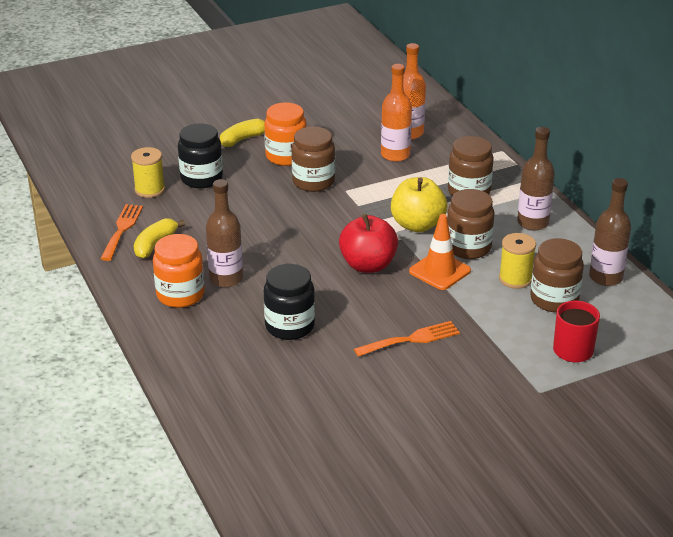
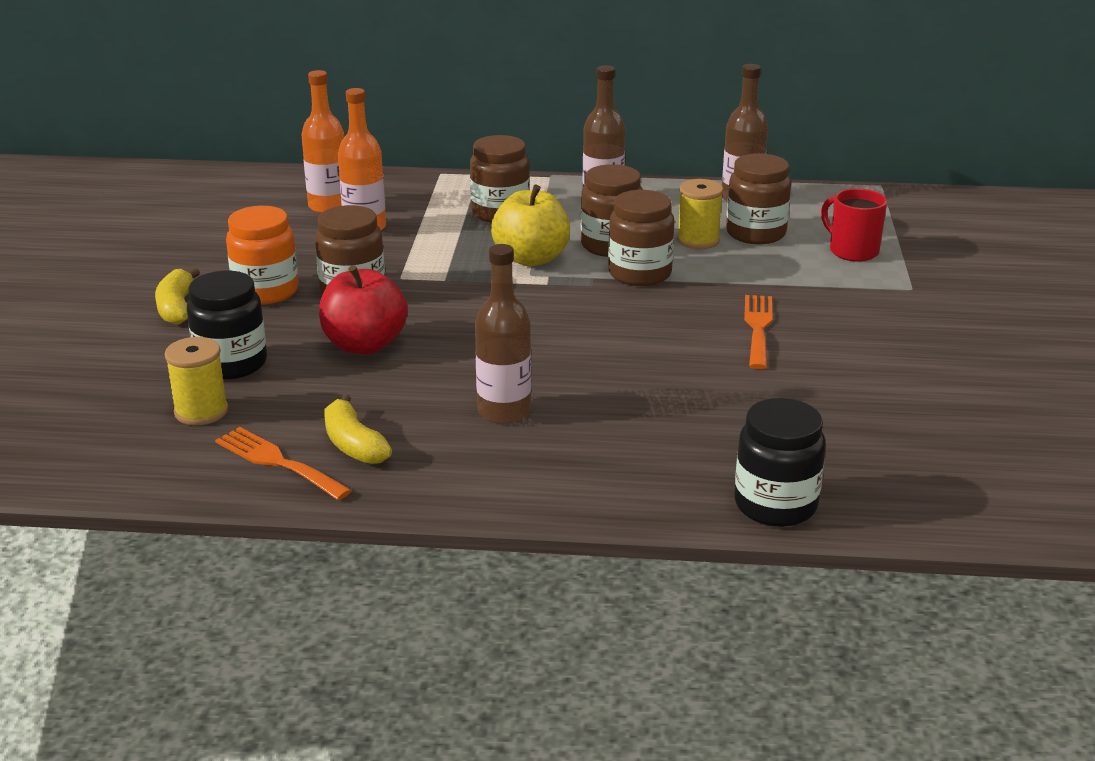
camera: 60 degrees left, 5 degrees down
orange jar [153,234,204,308] -> none
black jar [264,264,315,340] -> black jar moved to [735,398,826,527]
red apple [339,214,398,273] -> red apple moved to [319,265,408,354]
orange traffic cone [409,214,471,290] -> brown jar [608,190,674,286]

